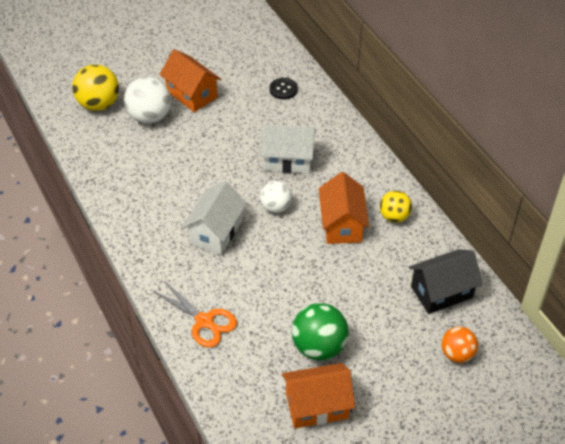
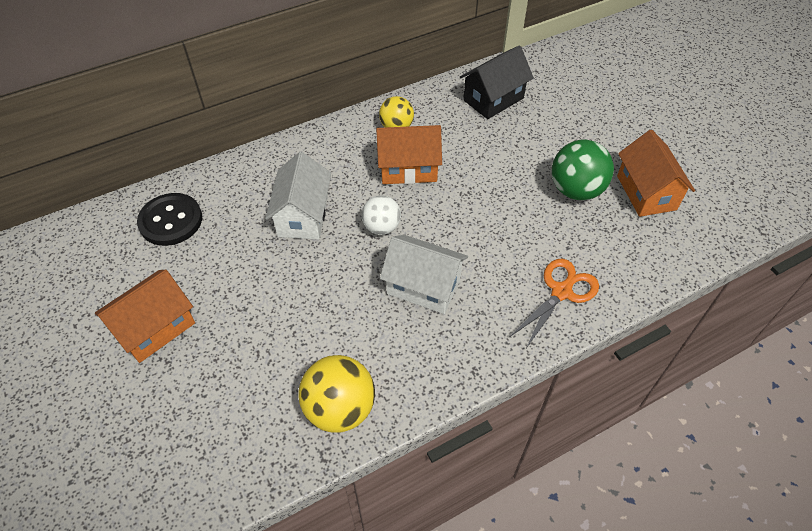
camera: 90 degrees left, 5 degrees up
yellow ball [72,64,119,111] -> yellow ball moved to [298,355,375,433]
white ball [124,77,171,124] -> none
black button [269,78,298,100] -> black button [137,193,202,246], size x1.61
black house [409,249,483,314] -> black house turned 75 degrees clockwise [460,45,534,119]
orange ball [441,326,478,363] -> none

